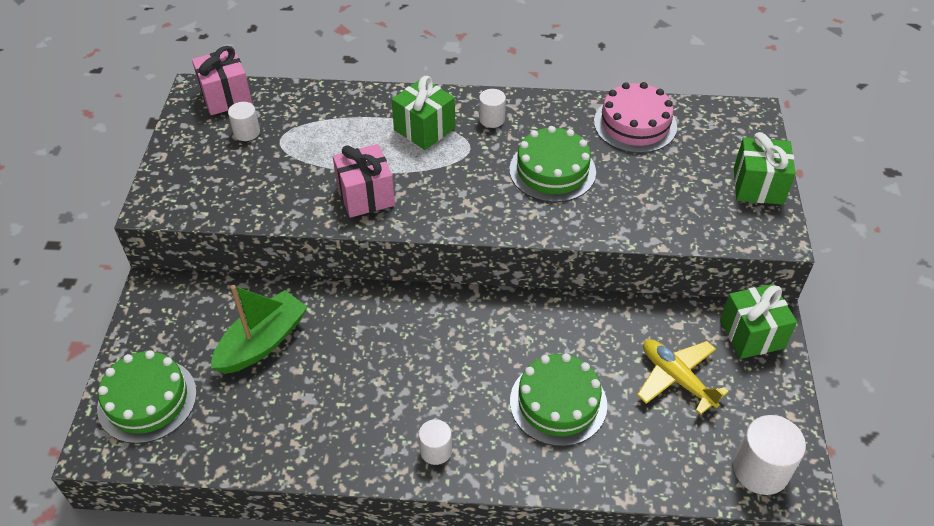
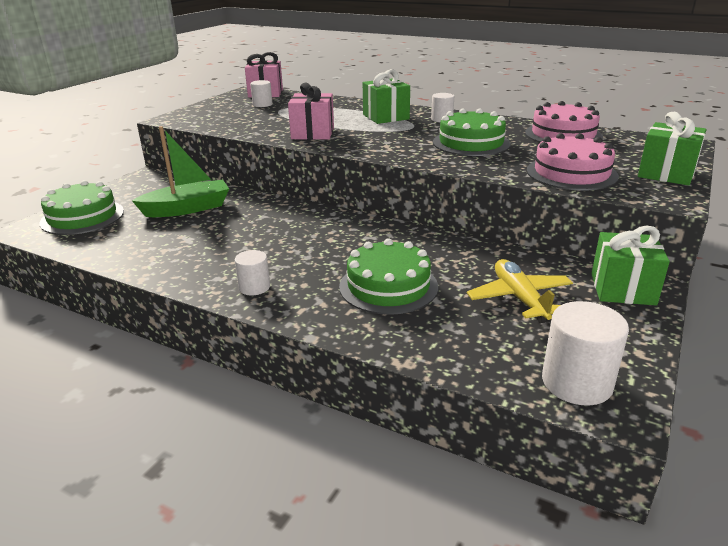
camera: 25 degrees right, 20 degrees down
none -> pink cake [527,133,619,190]

